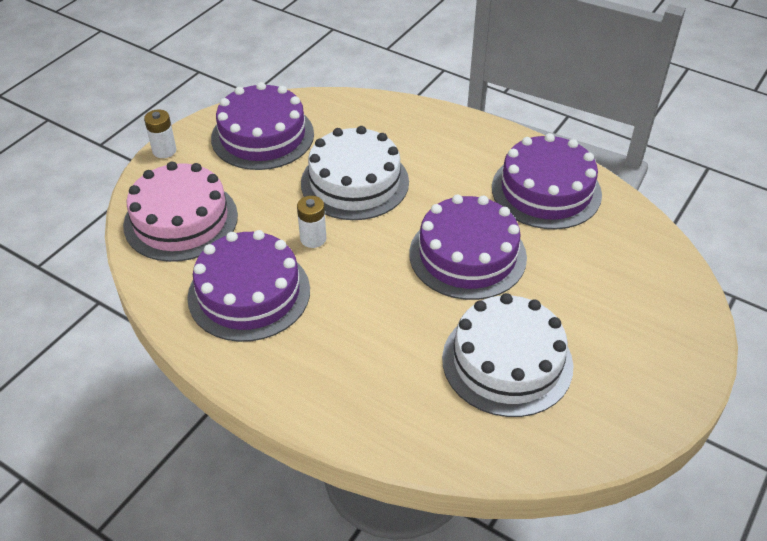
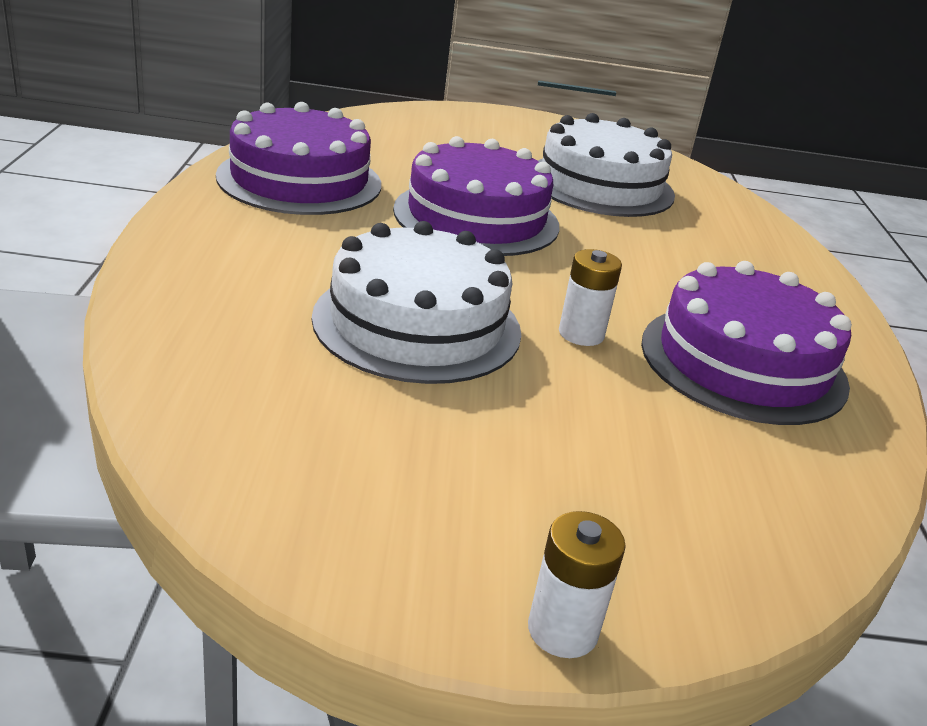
camera: 125 degrees left, 15 degrees down
pink cake [123,162,238,262] -> none
purple cake [211,82,314,170] -> none

